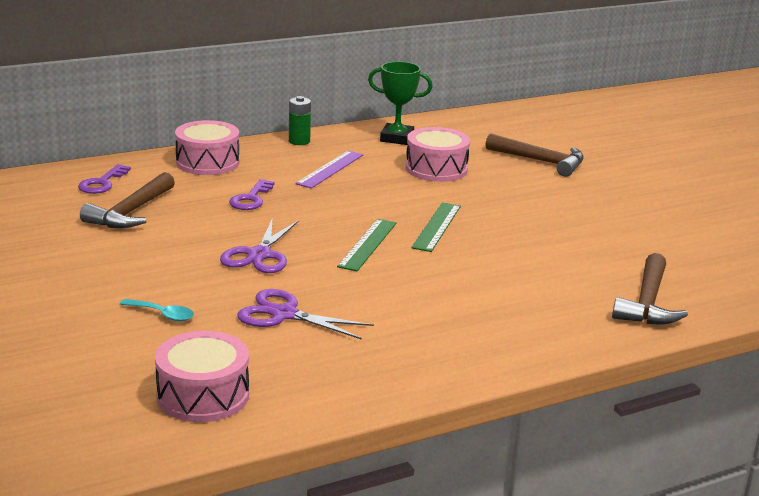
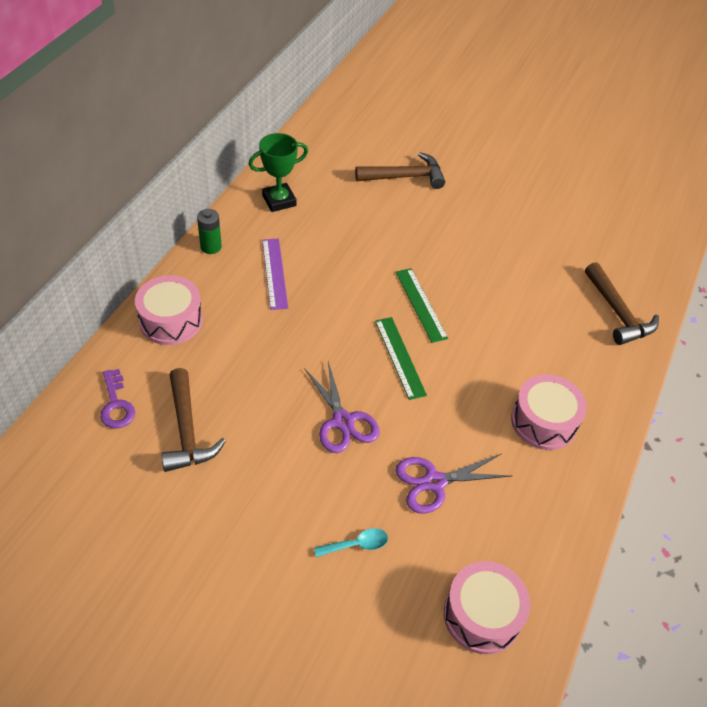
camera: 40 degrees left, 25 degrees up
purple key [229,179,274,210] -> none
pink drum [406,127,470,182] -> pink drum moved to [511,374,587,450]

